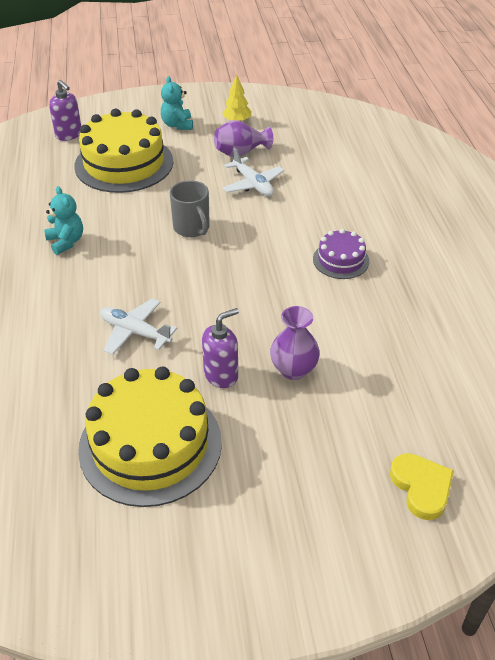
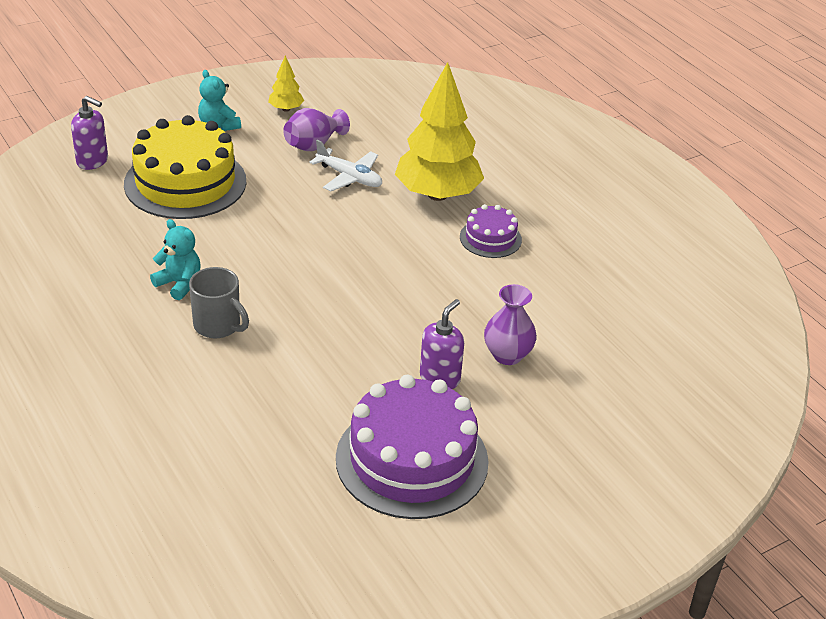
camera: 25 degrees left, 5 degrees down
yellow cake [78,367,222,507] -> purple cake [336,375,489,519]
white plane [100,299,177,355] -> none
grey mug [170,180,210,237] -> grey mug moved to [189,267,249,338]
yellow heart [390,453,454,520] -> none
none -> yellow tree [395,62,484,201]

